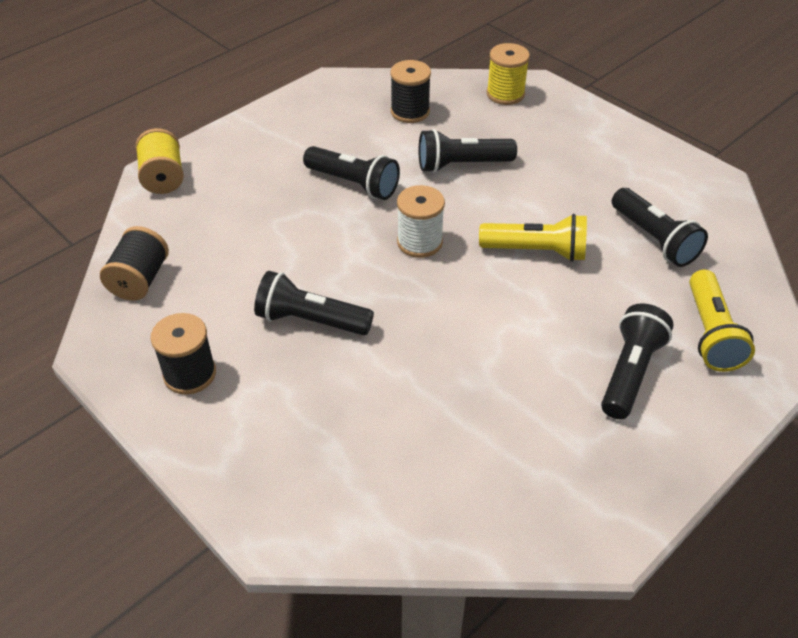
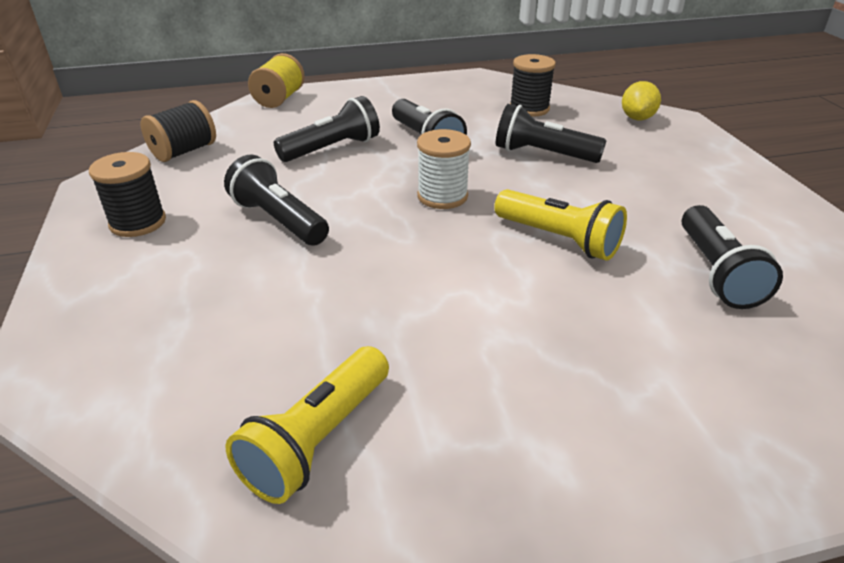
camera: 30 degrees right, 10 degrees down
yellow spool [487,43,530,105] -> yellow lemon [622,81,661,120]
black flashlight [601,303,674,419] -> black flashlight moved to [274,96,380,162]
yellow flashlight [689,270,755,372] -> yellow flashlight moved to [226,346,389,504]

